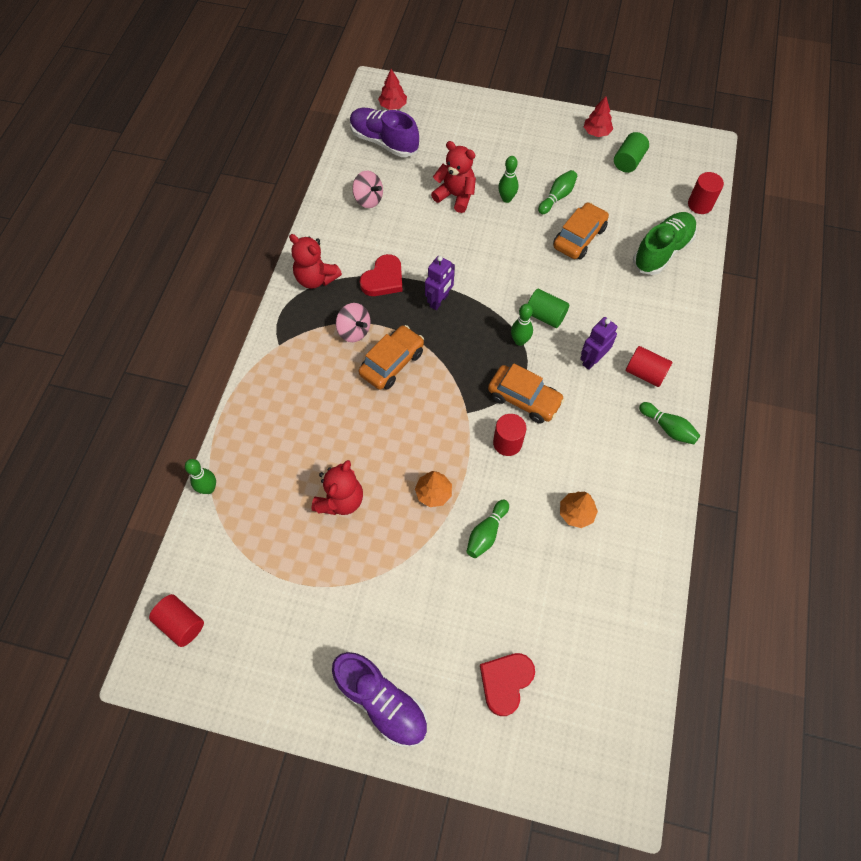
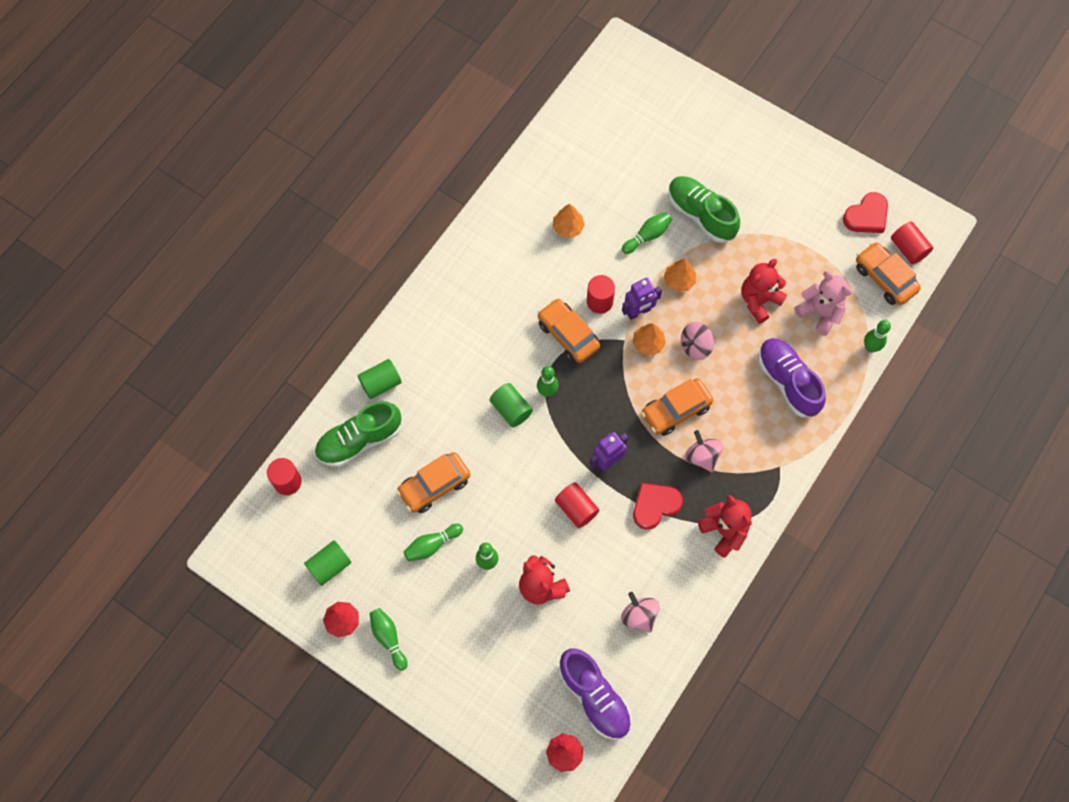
camera: 160 degrees left, 5 degrees up
purple shoe [332,652,427,747] -> purple shoe moved to [758,338,826,418]
red heart [480,653,535,716] -> red heart moved to [843,192,888,233]
purple robot [580,317,617,370] -> purple robot moved to [622,278,662,320]
red cylinder [626,346,672,387] -> red cylinder moved to [555,482,599,528]
green bowling pin [639,402,700,444] -> green bowling pin moved to [369,608,408,671]
none -> green cylinder [358,359,402,399]
none -> orange tree [632,323,666,356]
none -> green shoe [668,176,740,243]
none -> pink spinning top [681,322,714,360]
none -> pink teddy bear [795,271,852,336]
none -> orange car [856,242,921,305]

